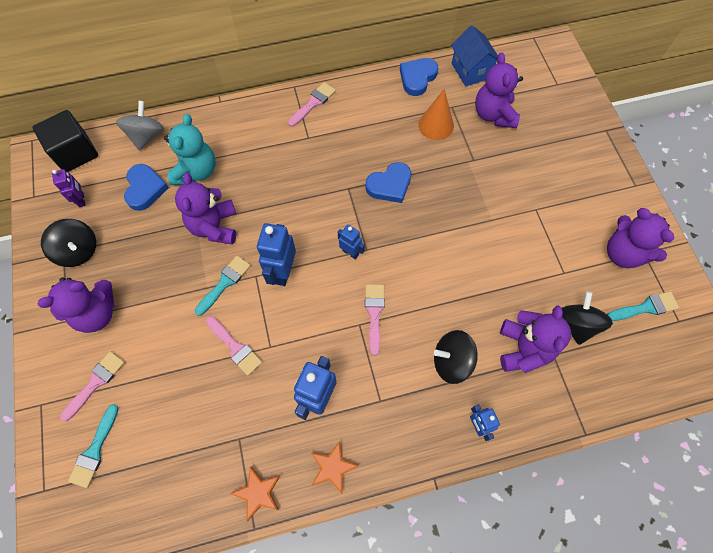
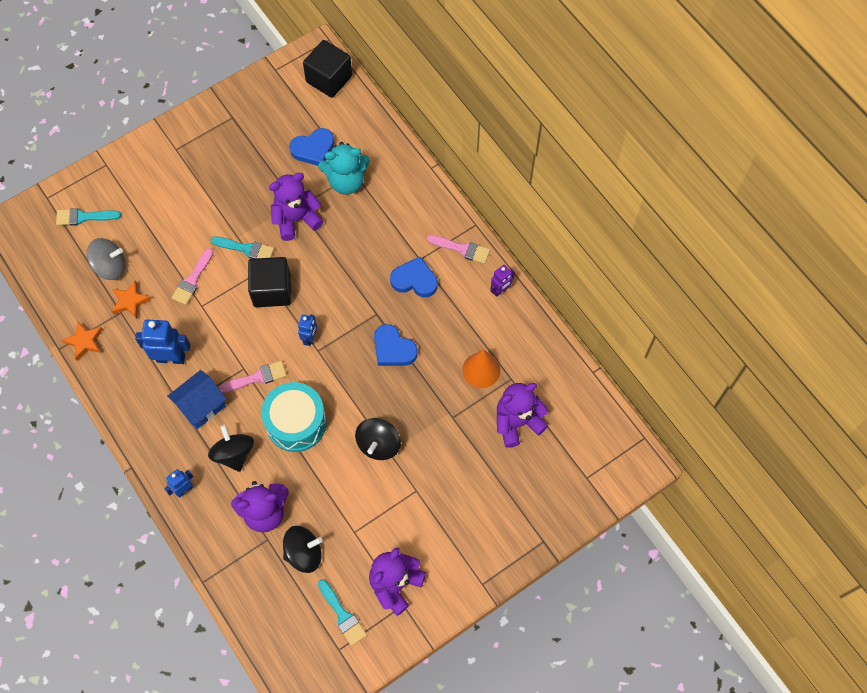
camera: 70 degrees right, 0 degrees up
purple teddy bear [38,278,114,333] -> none
black spinning top [41,219,96,267] -> black spinning top moved to [355,418,401,460]
purple robot [52,169,86,207] -> purple robot moved to [490,265,515,297]
pink brush [60,351,125,421] -> none
grey spinning top [116,101,164,151] -> grey spinning top moved to [87,238,126,280]
blue robot [257,223,296,286] -> black cube [248,257,291,307]
orange star [311,441,358,494] -> orange star moved to [112,280,151,319]
blue heart [400,58,439,96] -> blue heart moved to [390,257,438,297]
blue house [451,25,498,87] -> blue house moved to [167,370,226,429]
none -> turquoise drum [261,382,327,452]

